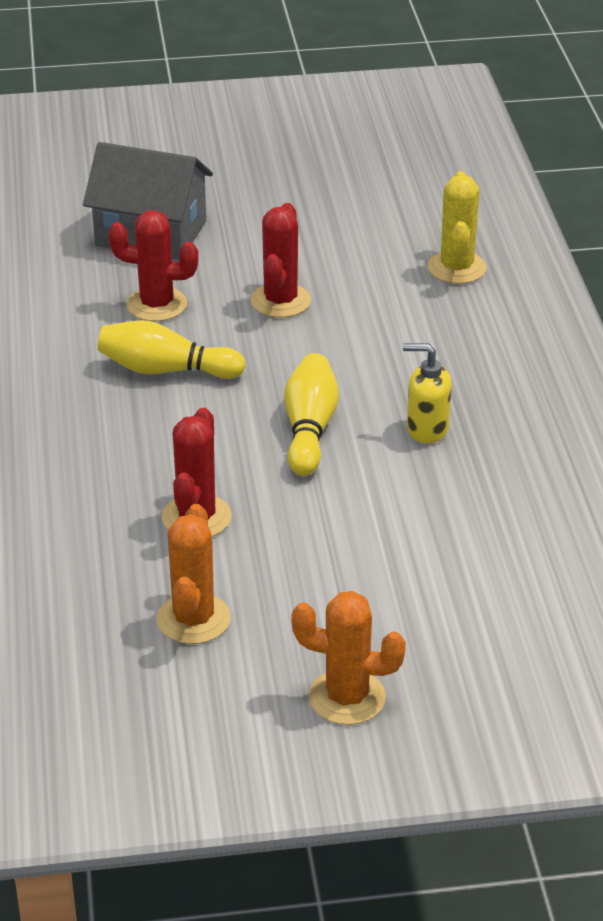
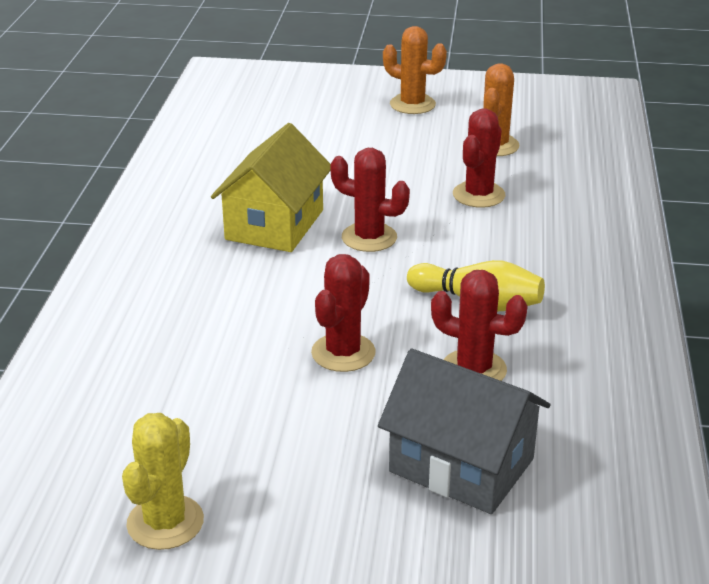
camera: 165 degrees left, 5 degrees down
yellow bowling pin [284,353,339,476] -> red cactus [330,148,410,252]
yellow soap dispenser [403,343,452,443] -> yellow house [211,123,331,252]
yellow cactus [427,171,487,284] -> yellow cactus moved to [122,413,204,550]

